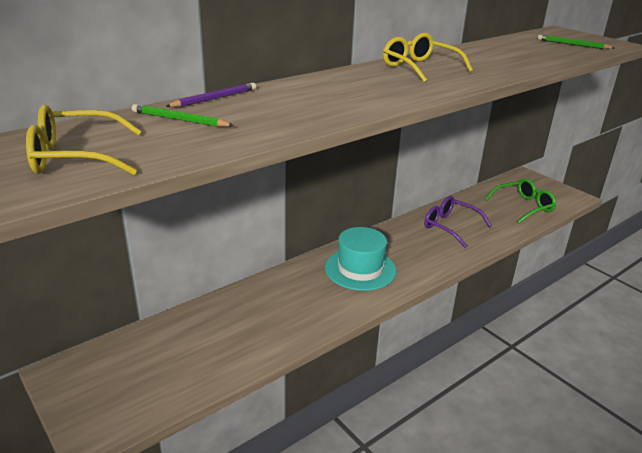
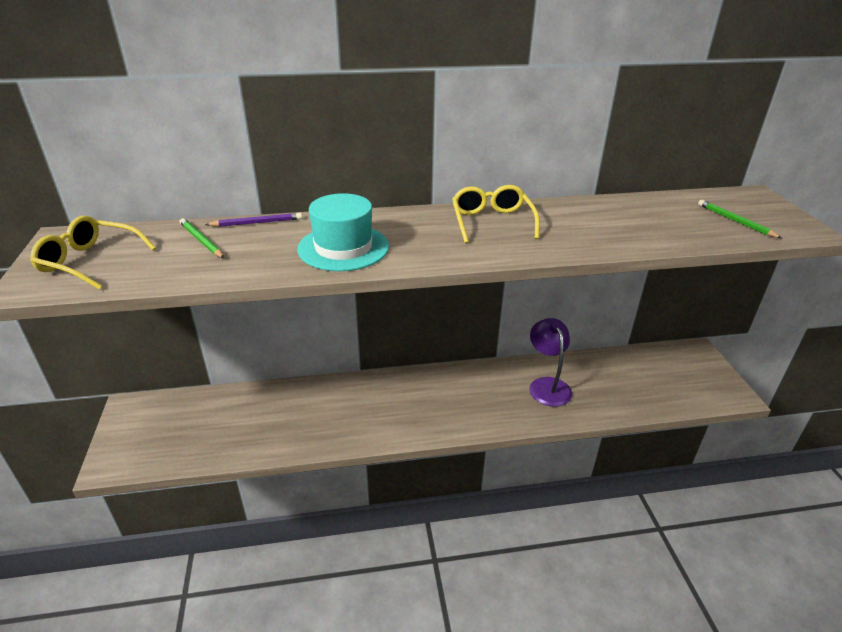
camera: 30 degrees right, 5 degrees up
turquoise hat [325,227,396,291] -> turquoise hat moved to [297,193,389,271]
purple glasses [424,196,492,248] -> purple lamp [529,318,572,407]
green glasses [485,178,556,223] -> none

